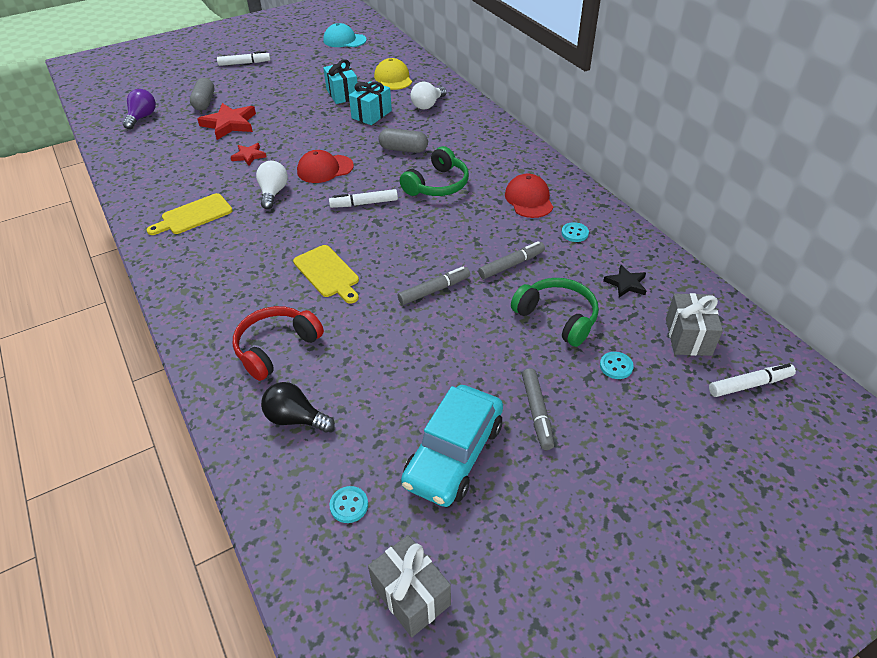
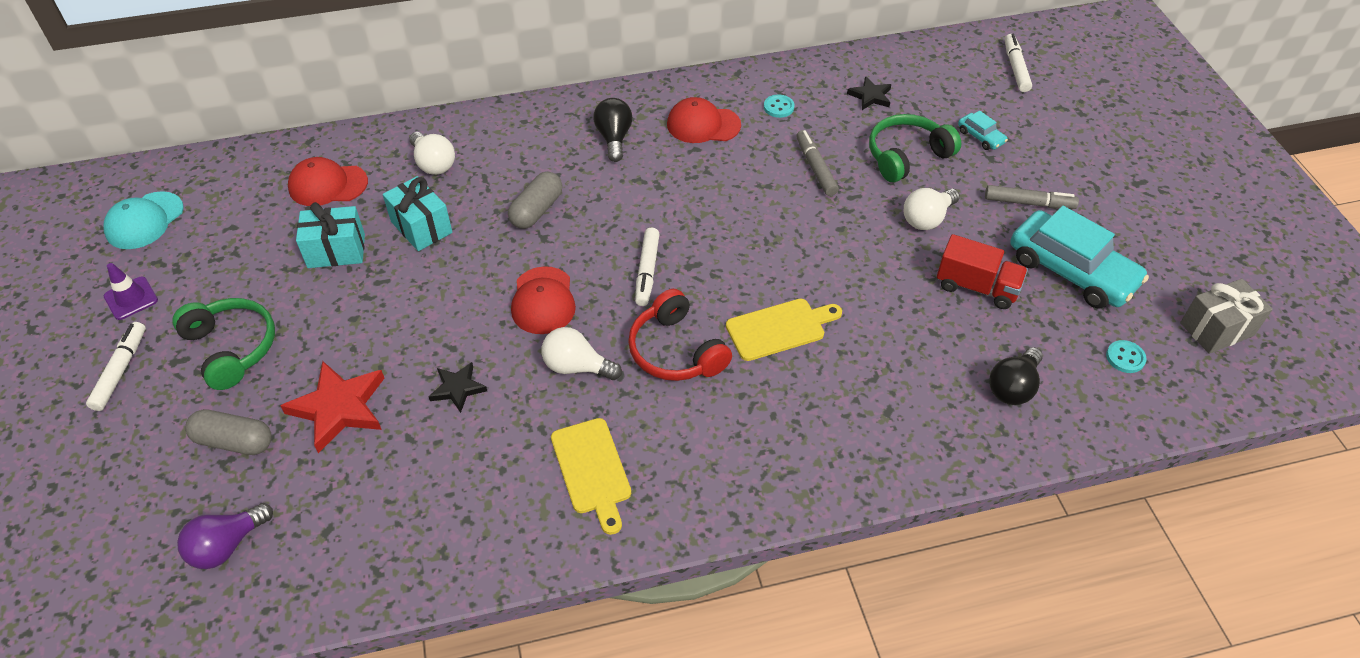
camera: 75 degrees left, 5 degrees up
purple light bulb [123,89,156,129] -> purple light bulb turned 75 degrees counterclockwise [177,503,273,569]
red star [231,143,267,166] -> black star [429,362,487,413]
red headphones [233,306,324,381] -> red headphones moved to [628,289,732,381]
yellow cap [374,58,412,90] -> red cap [288,157,368,206]
grey marker [398,266,470,305] -> none
green headphones [400,146,469,196] -> green headphones moved to [172,298,275,390]
turquoise button [600,352,634,379] -> turquoise car [958,111,1008,150]
grey gift [666,293,723,356] -> none
none -> purple traffic cone [104,263,158,320]
none -> black light bulb [593,98,632,162]
none -> white light bulb [904,188,960,230]
none -> red truck [937,234,1028,309]

